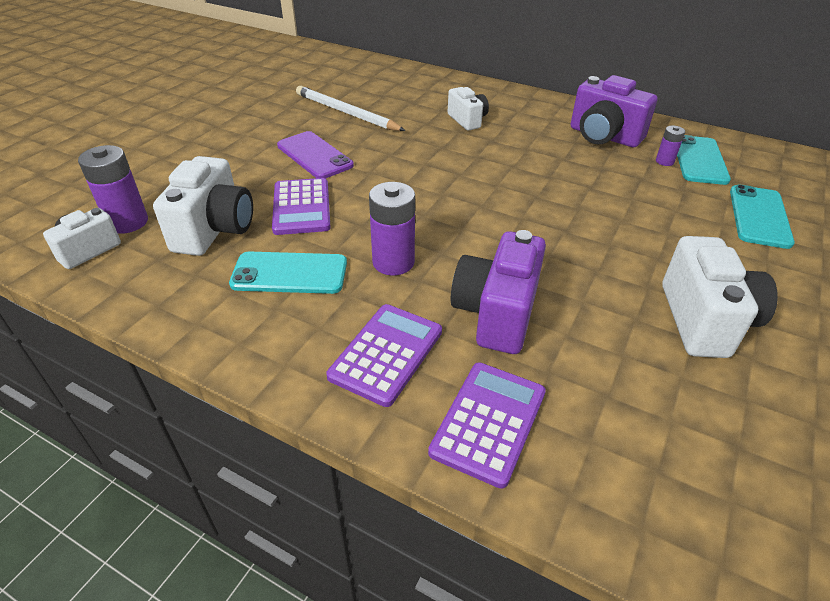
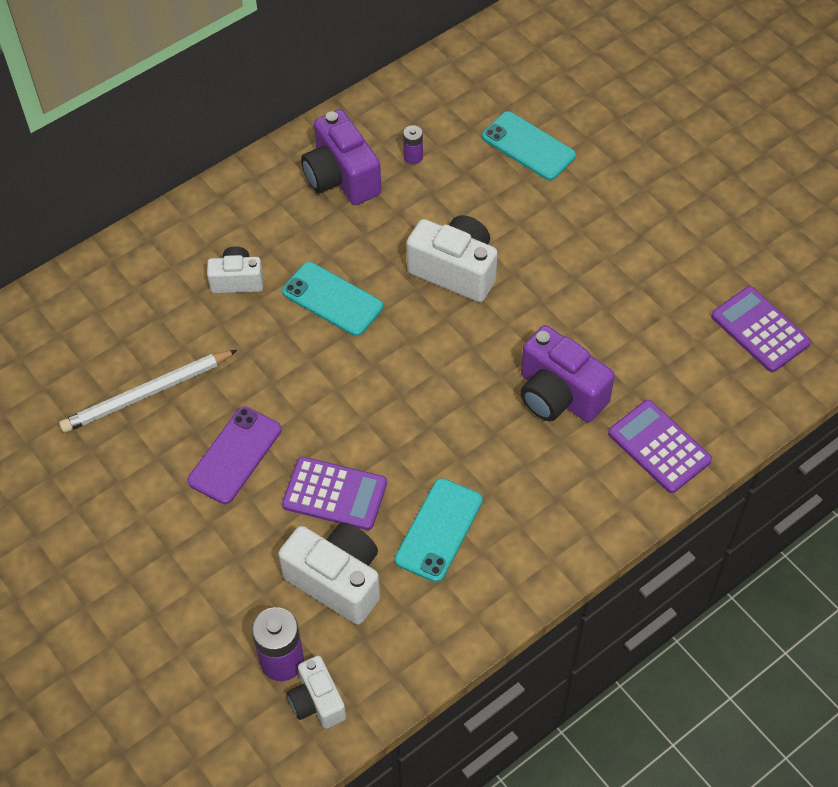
camera: 65 degrees left, 15 degrees up
purple phone [277,131,354,179] -> purple phone turned 45 degrees counterclockwise [187,407,282,504]
purple calculator [326,304,442,407] -> purple calculator moved to [711,286,811,372]
purple battery [369,182,415,276] -> none
purple camera [571,75,658,147] -> purple camera turned 90 degrees clockwise [301,109,382,205]
white camera [662,236,778,358] -> white camera moved to [406,215,498,302]
turquoise phone [677,135,731,185] -> turquoise phone moved to [282,262,383,336]

